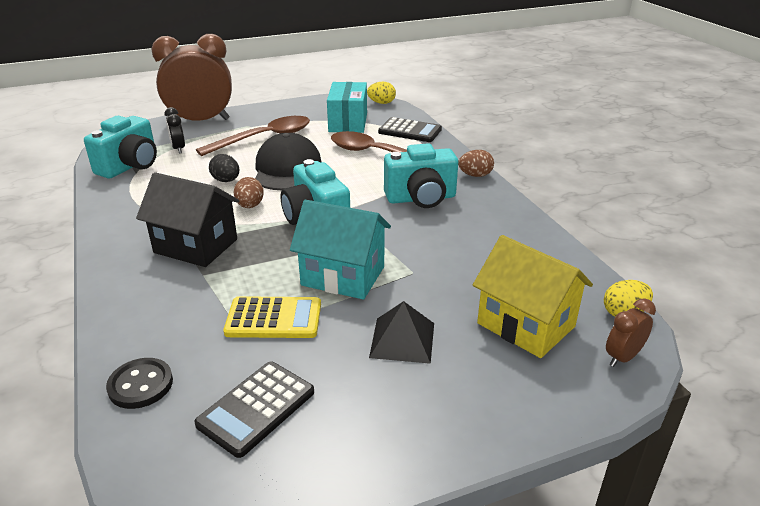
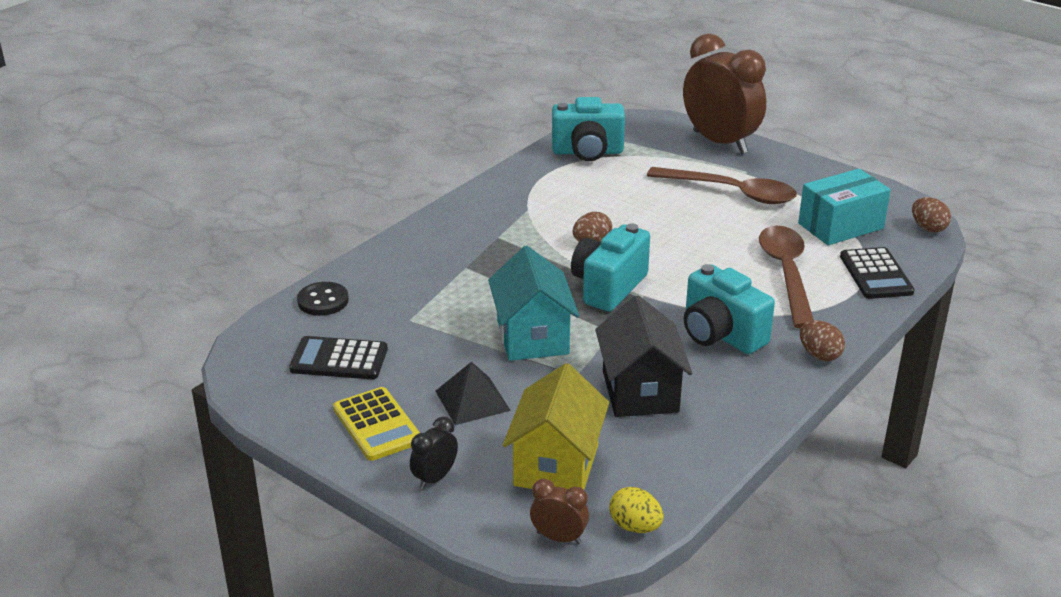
camera: 60 degrees right, 0 degrees up
black house [136,172,240,267] -> black house moved to [595,295,693,417]
black clock [165,107,185,153] -> black clock moved to [410,416,458,490]
black egg [209,154,239,182] -> none
yellow calculator [223,296,321,338] -> yellow calculator moved to [333,387,420,461]
black cap [255,133,321,190] -> none
yellow egg [367,82,396,104] -> brown egg [912,197,951,233]

